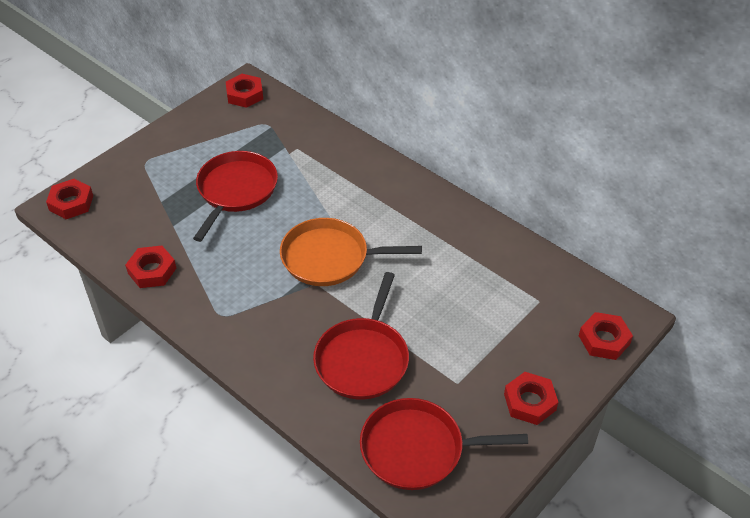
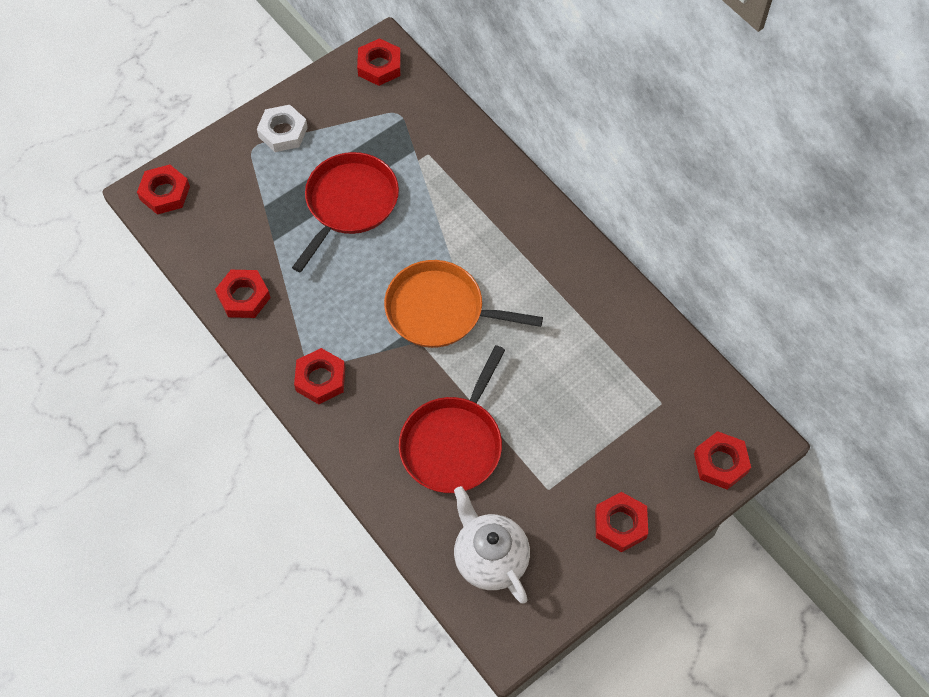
camera: 10 degrees right, 15 degrees up
red pan [360,398,528,490] -> white teapot [454,486,530,604]
none -> white nut [257,105,308,152]
none -> red nut [294,348,345,404]

